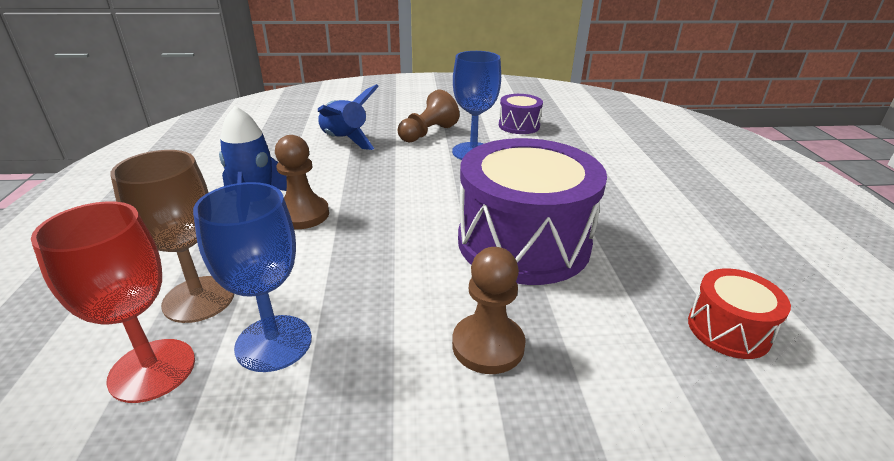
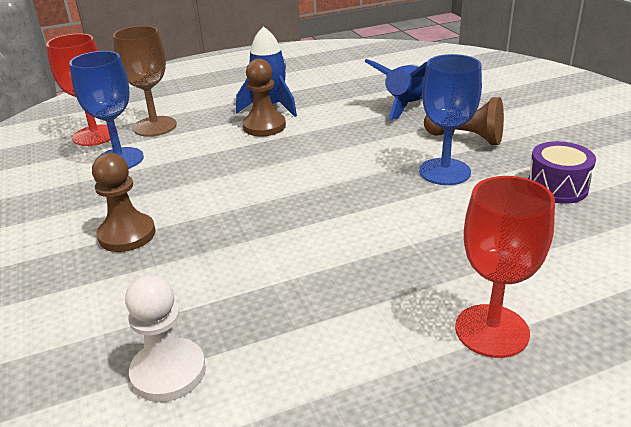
camera: 75 degrees right, 0 degrees up
purple drum [458,138,607,285] -> none
red drum [688,268,791,359] -> white pawn [125,274,206,402]
none -> red goblet [455,176,555,358]

